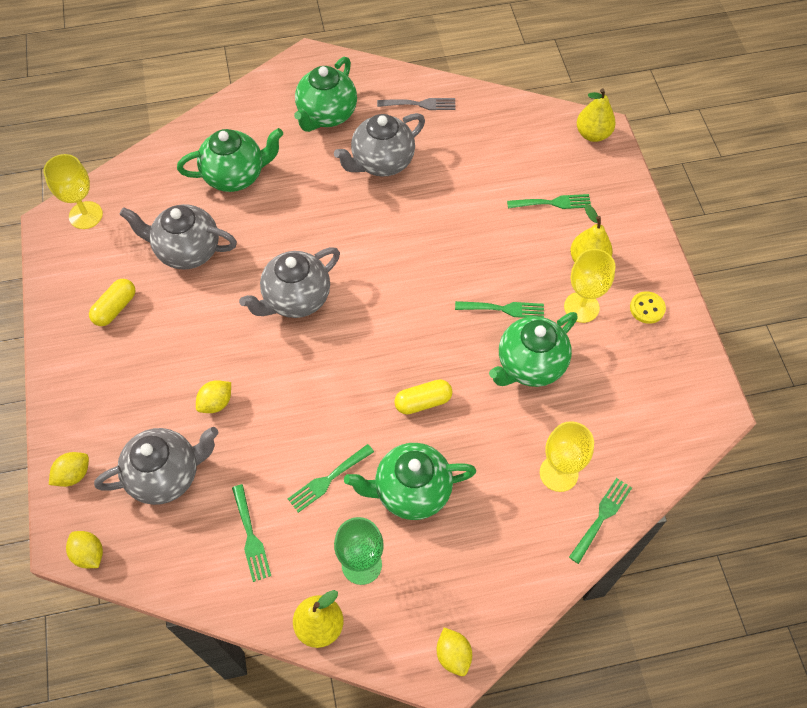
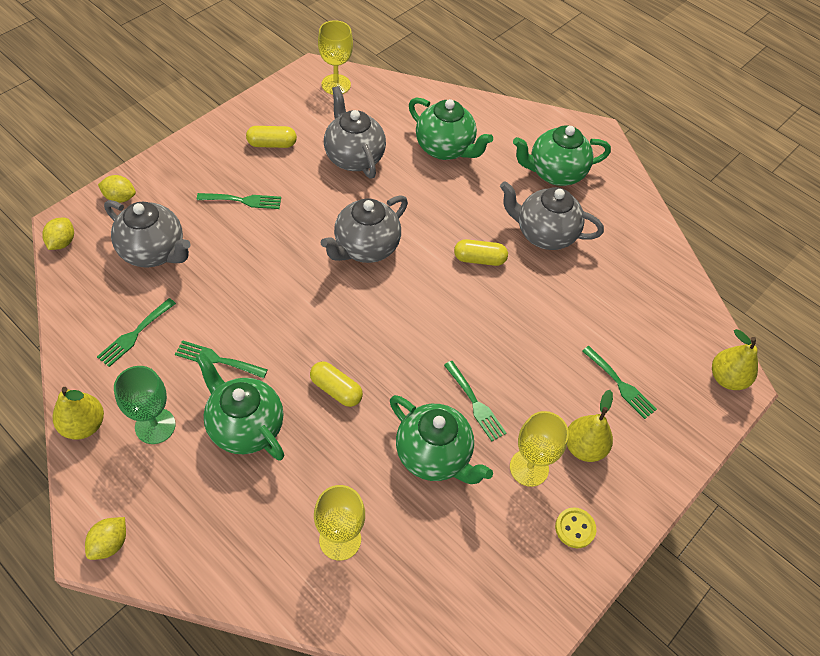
camera: 50 degrees right, 5 degrees down
yellow lemon [196,380,231,413] -> none
grey teapot [239,247,340,318] -> grey teapot turned 60 degrees counterclockwise [321,195,408,263]
grey fork [377,98,456,110] -> none
green teapot [489,312,578,387] -> green teapot turned 150 degrees counterclockwise [390,395,493,484]
green fork [569,478,632,564] -> green fork moved to [197,193,281,209]
none -> yellow capsule [454,239,508,266]

